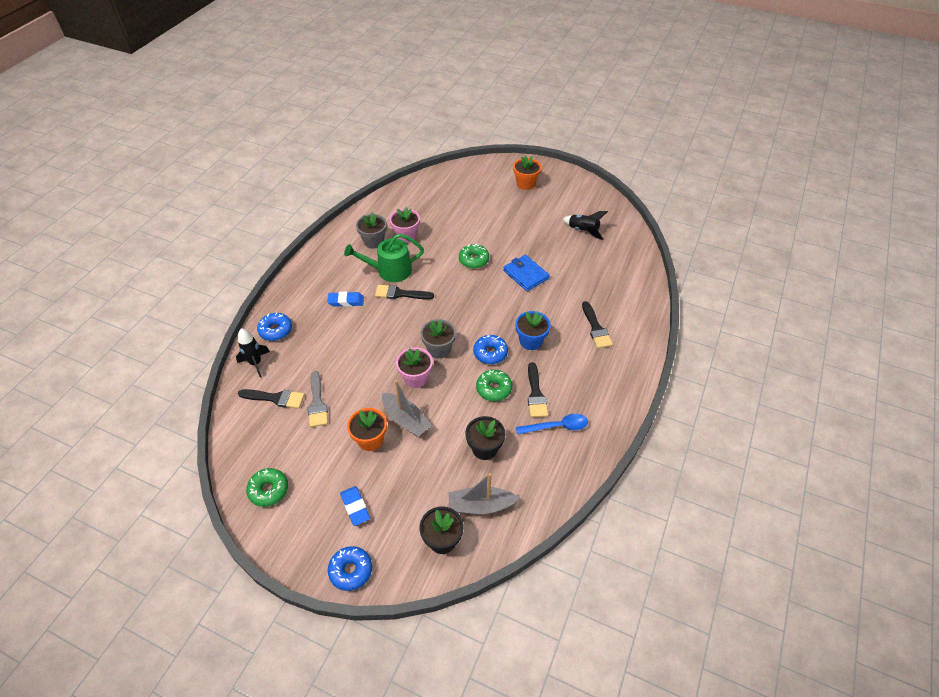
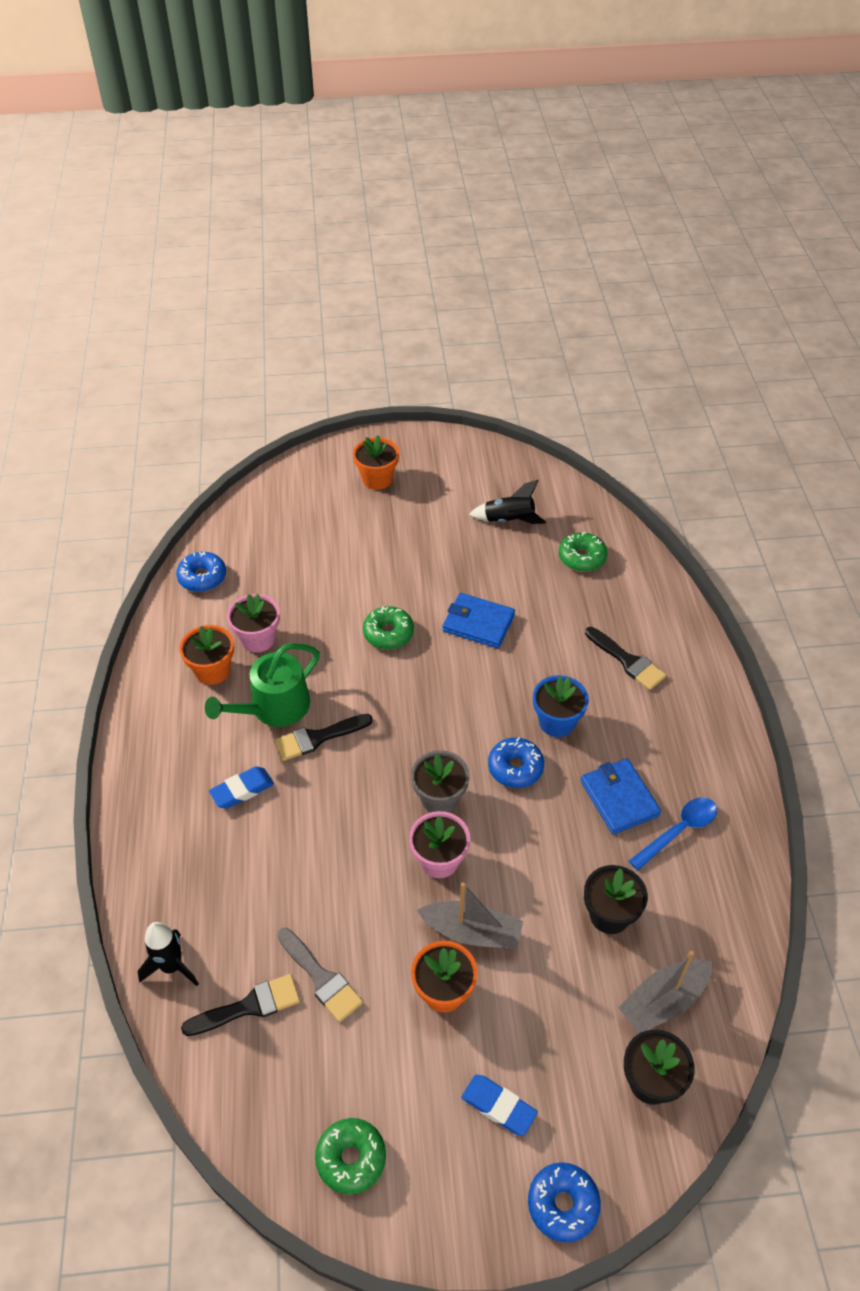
camera: 30 degrees left, 0 degrees up
blue donut [257,313,292,341] -> blue donut moved to [176,552,226,592]
grey flower pot [356,212,387,249] -> orange flower pot [179,625,234,685]
green donut [476,370,512,401] -> green donut moved to [559,532,608,572]
black brush [528,362,548,417] -> blue wallet [580,758,661,835]

